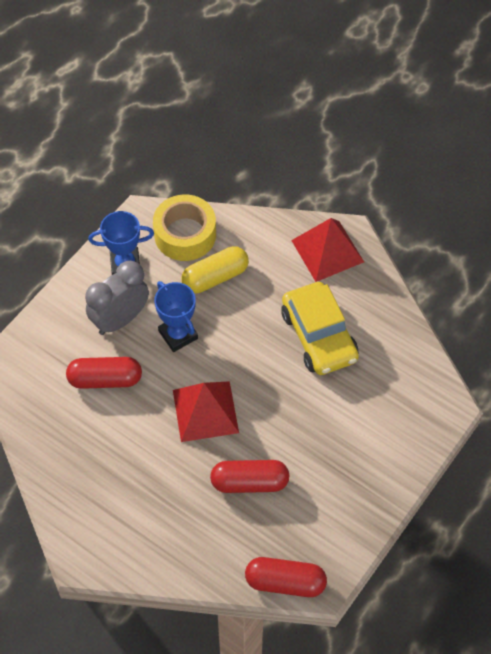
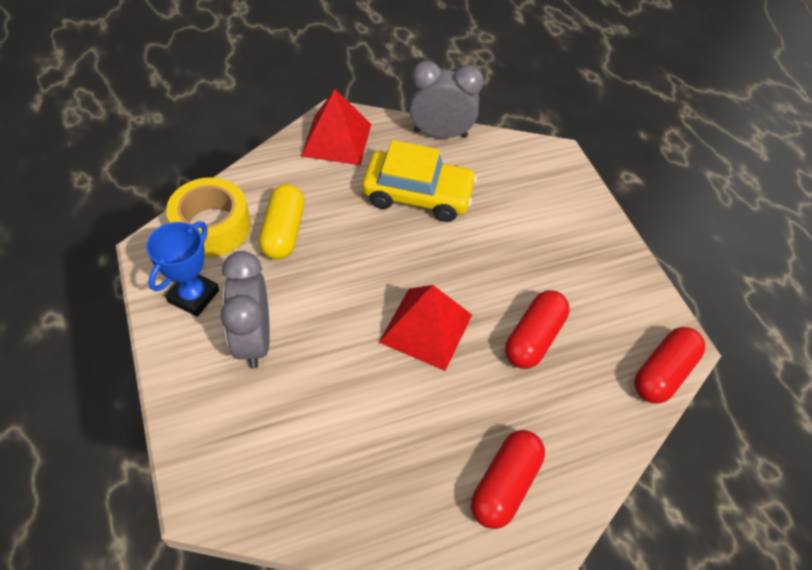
camera: 60 degrees left, 5 degrees down
red capsule [66,357,142,389] -> red capsule moved to [471,430,545,529]
blue trophy [154,281,198,352] -> none
none -> grey clock [409,61,484,138]

